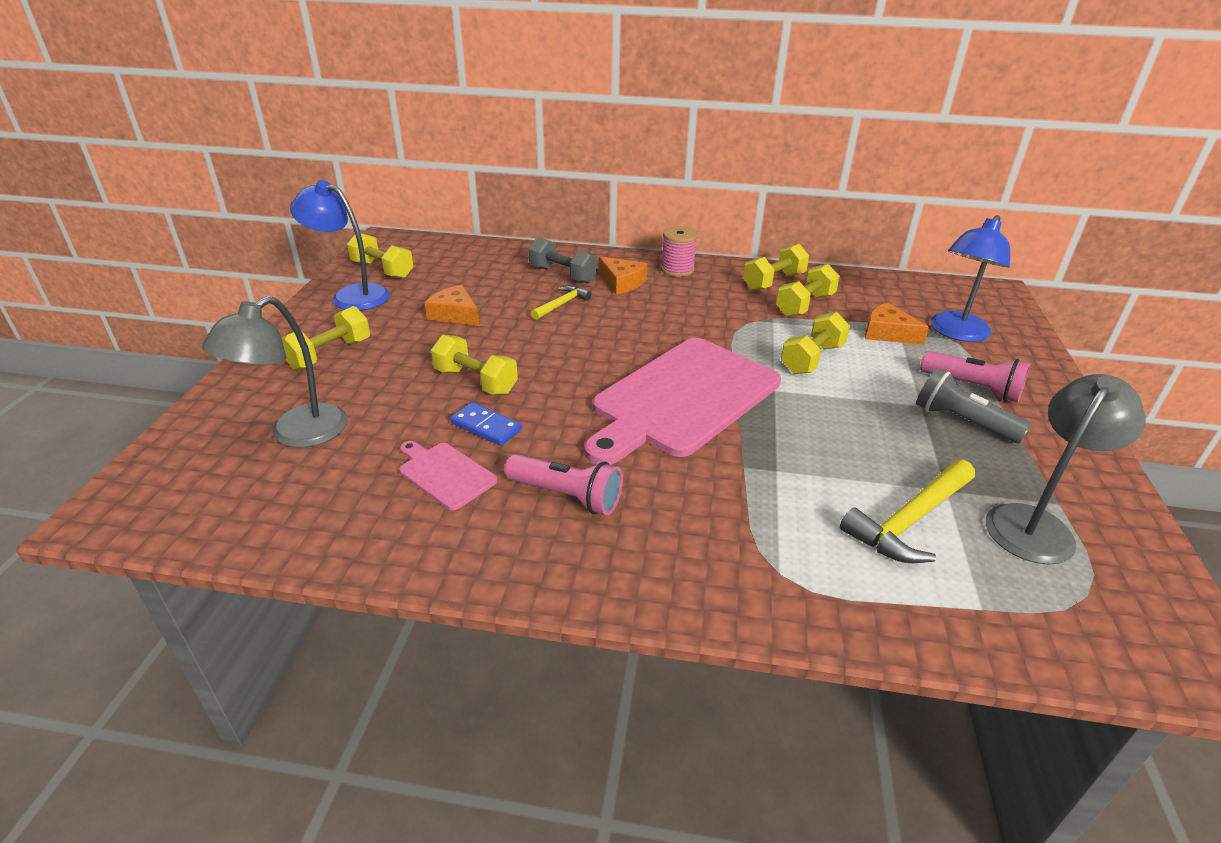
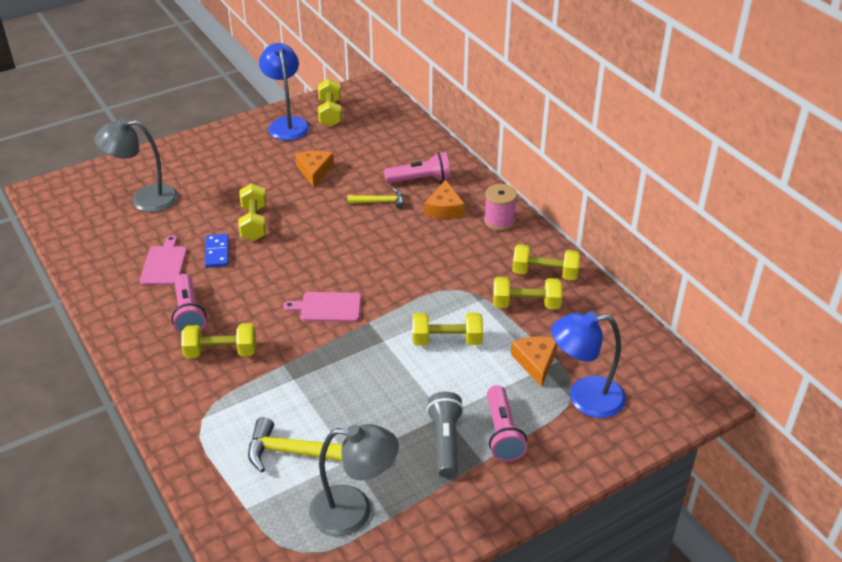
camera: 50 degrees right, 5 degrees up
yellow dumbbell [281,306,370,370] -> yellow dumbbell moved to [181,323,256,358]
grey dumbbell [528,237,598,283] -> pink flashlight [384,152,451,183]
pink cutting board [584,338,781,465] -> pink cutting board [283,292,361,322], size x0.44

